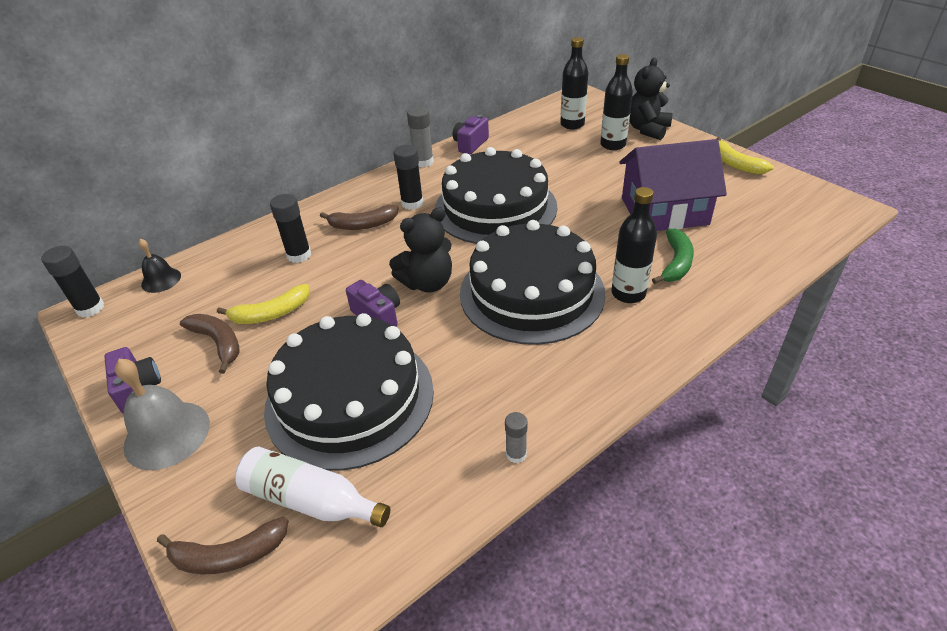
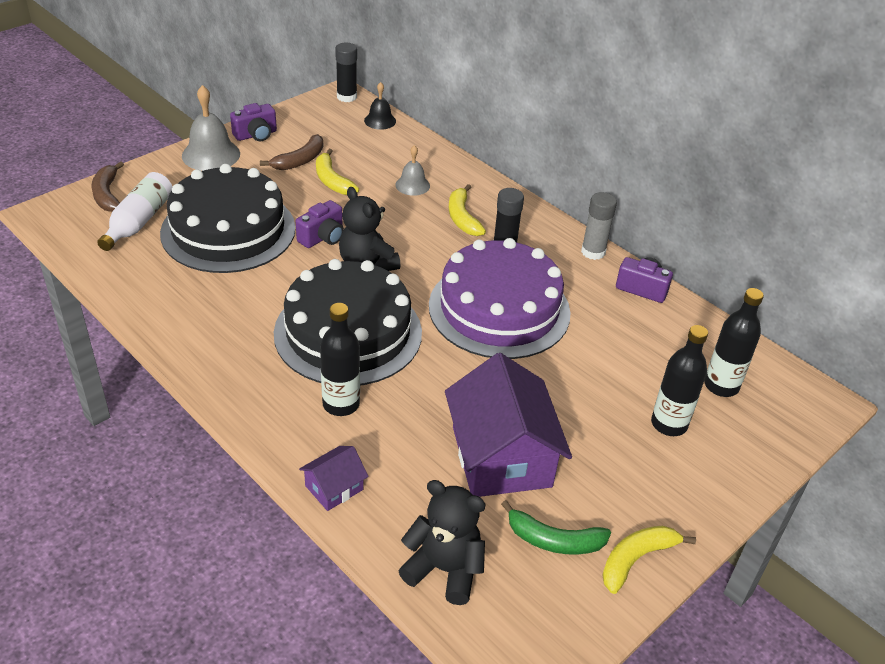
camera: 80 degrees right, 0 degrees up
black glue stick [270,194,311,263] -> grey bell [395,145,430,196]
brown banana [320,205,399,230] -> yellow banana [449,184,486,236]
black cake [435,147,557,244] -> purple cake [429,238,571,359]
grey glue stick [505,412,528,463] -> none
black teddy bear [629,58,672,140] -> black teddy bear moved to [398,480,486,605]
green banana [652,228,694,284] -> green banana moved to [501,500,611,555]
none -> purple house [299,446,369,511]

